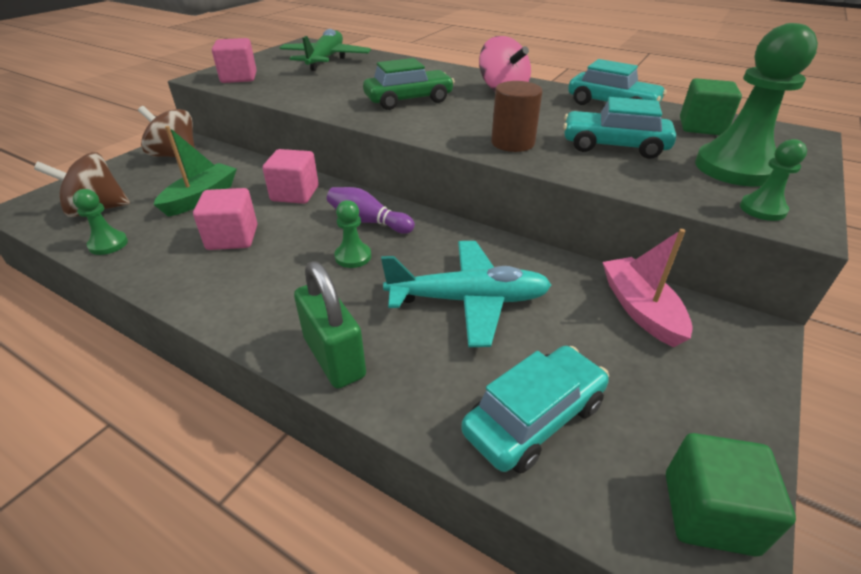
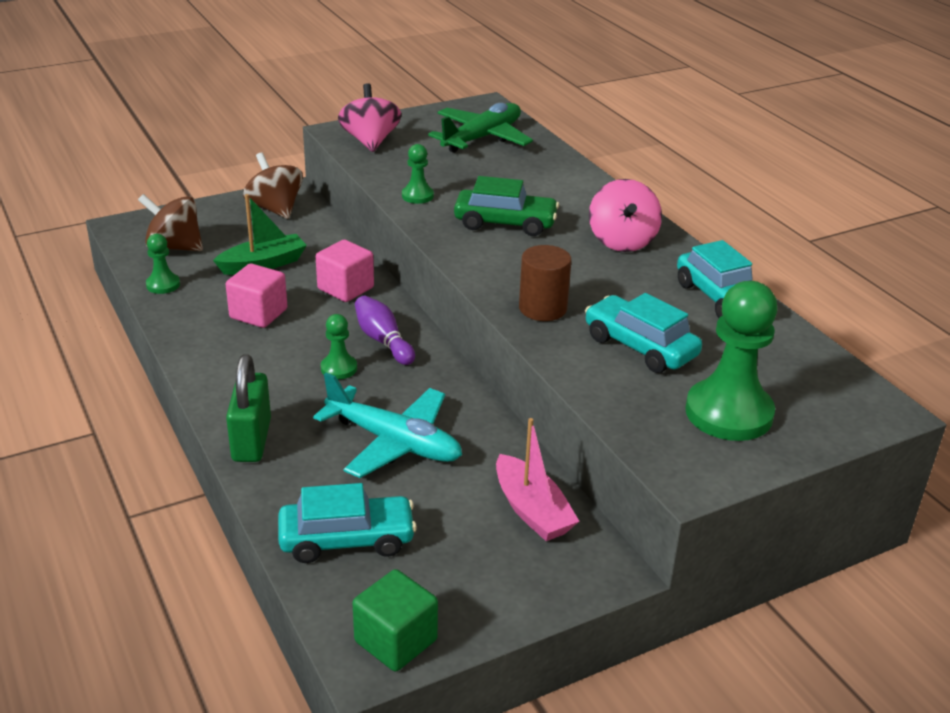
camera: 30 degrees right, 5 degrees down
pink cube [212,38,257,83] -> pink spinning top [338,83,401,152]
pink boat [603,229,693,347] -> pink boat turned 135 degrees clockwise [496,418,579,541]
green cube [680,78,742,135] -> none
green pawn [740,139,807,221] -> green pawn moved to [402,144,434,204]

